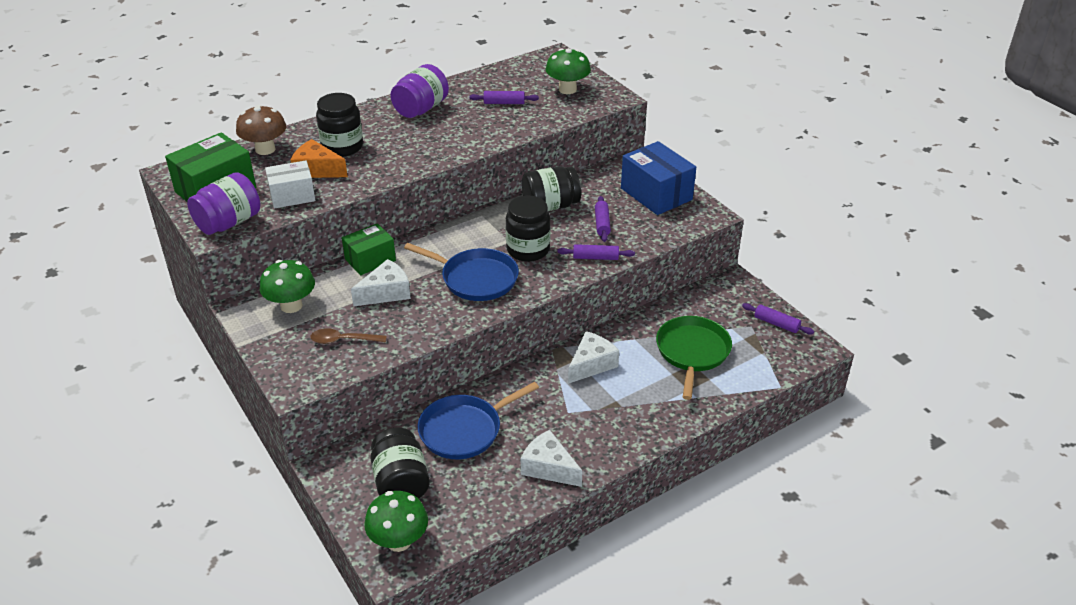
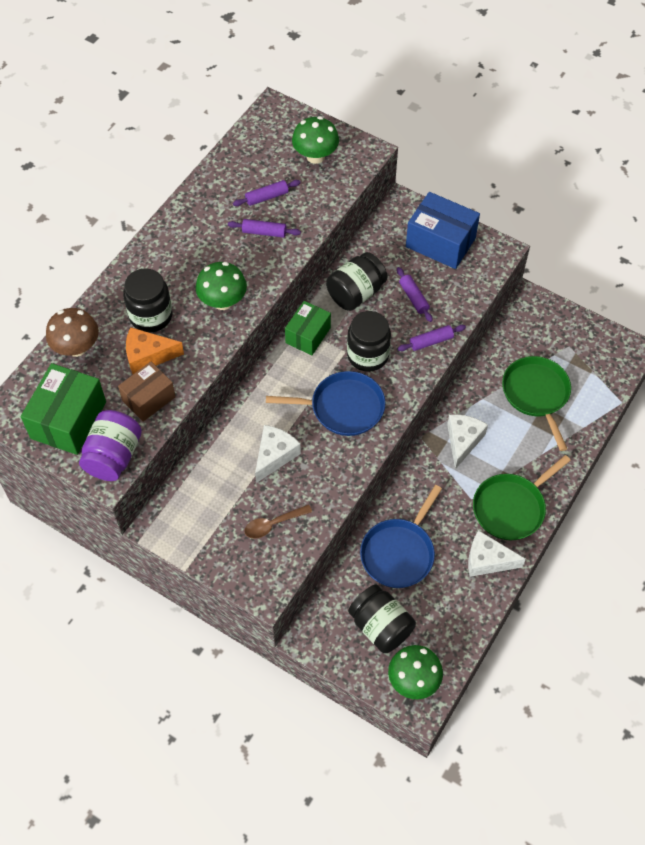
camera: 25 degrees left, 20 degrees up
green mushroom [260,260,315,313] -> green mushroom moved to [196,262,247,310]
white box [265,160,316,209] -> brown box [118,362,176,422]
green box [342,223,396,275] -> green box moved to [285,301,331,355]
purple jar [390,64,449,118] -> none
purple rolling pin [742,303,814,335] -> purple rolling pin moved to [228,219,301,238]
none -> green pan [473,455,571,540]

